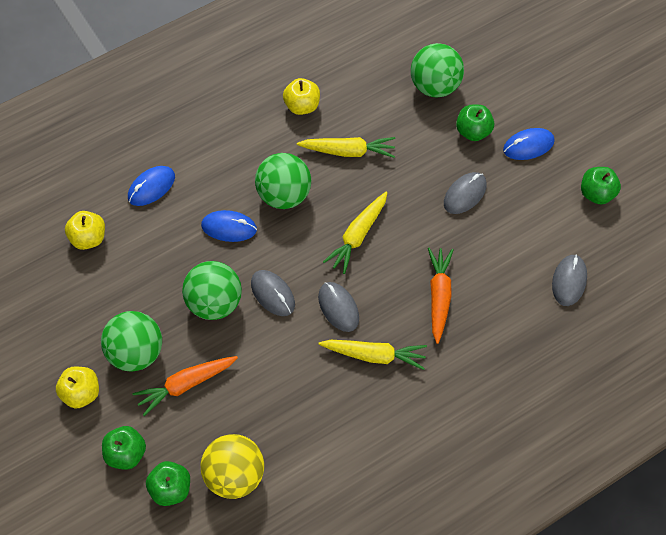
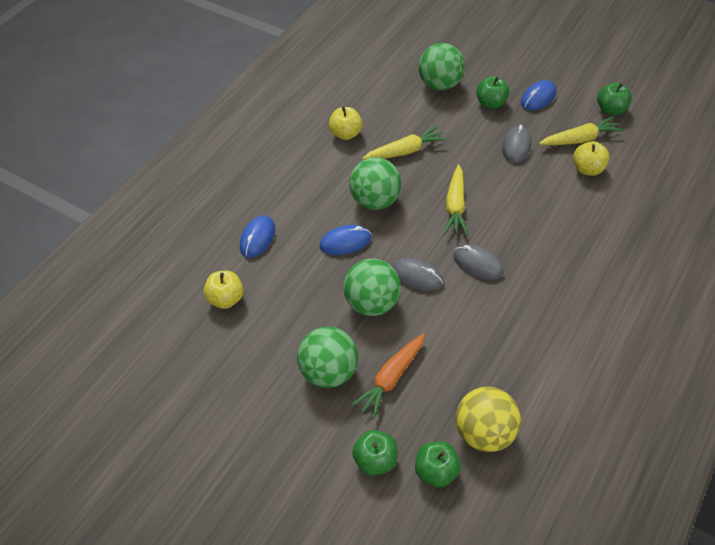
camera: 25 degrees left, 10 degrees down
yellow apple [56,367,99,409] -> yellow apple moved to [573,141,610,176]
yellow carrot [319,340,427,370] -> yellow carrot moved to [539,116,624,145]
orange carrot [428,248,454,344] -> none
grey mouse [552,254,587,306] -> none

